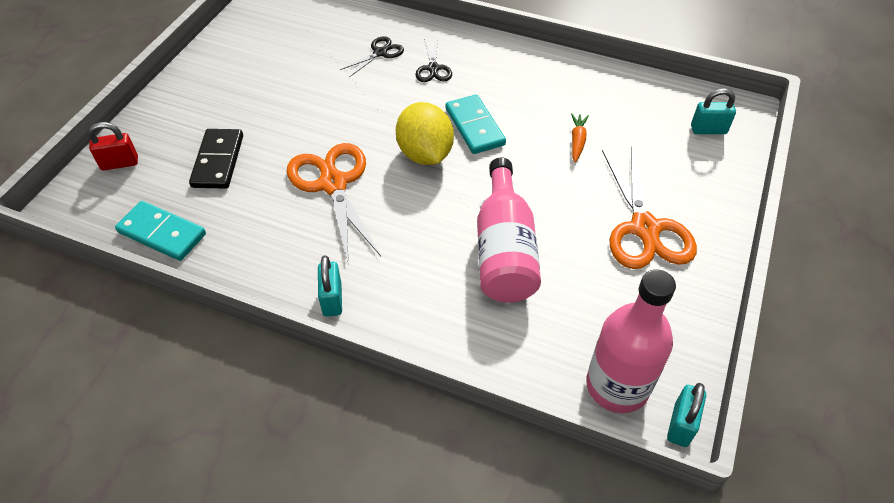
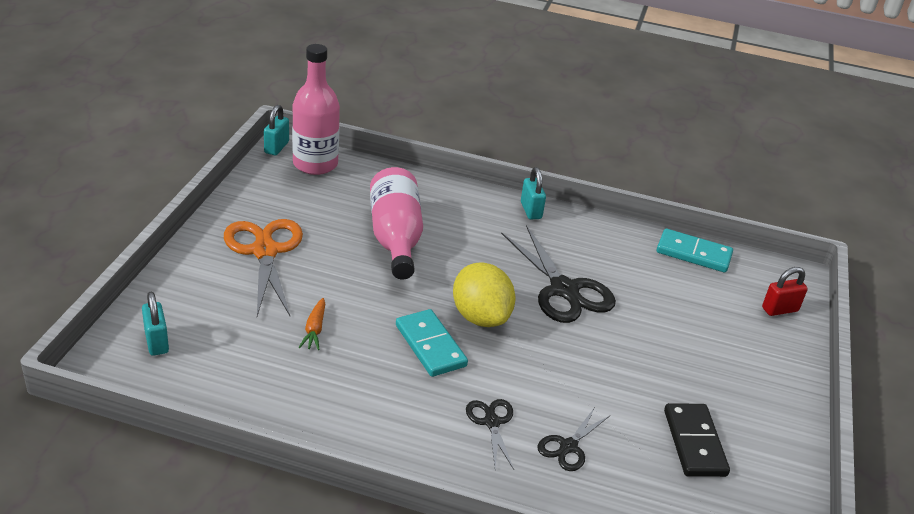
camera: 170 degrees right, 15 degrees down
black domino [189,129,243,189] -> black domino moved to [664,403,730,477]
orange scissors [287,143,381,262] -> black scissors [501,225,616,323]
turquoise padlock [691,88,736,134] -> turquoise padlock turned 75 degrees clockwise [142,292,169,356]

